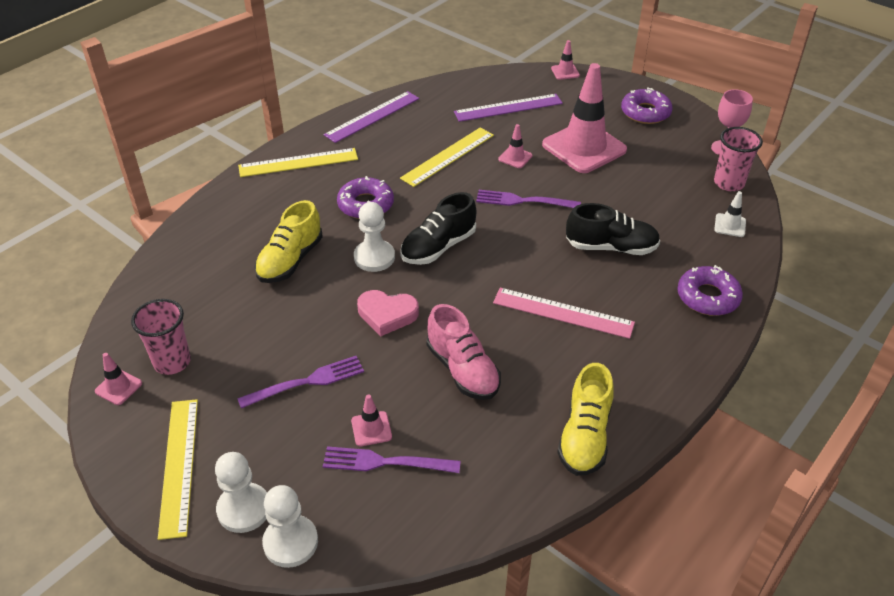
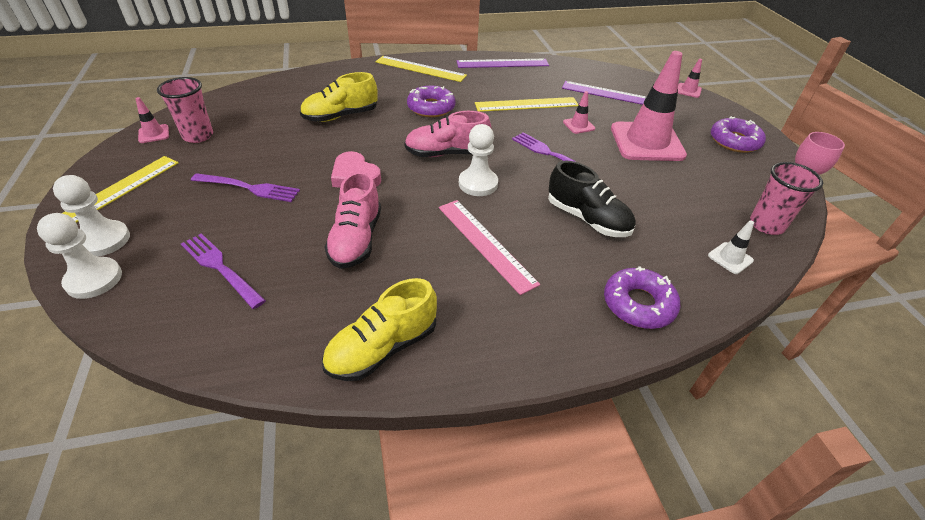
camera: 35 degrees right, 0 degrees up
pink traffic cone [351,394,392,446] -> none
white pawn [354,202,395,272] -> white pawn moved to [459,124,498,196]
black shoe [400,192,476,265] -> pink shoe [404,111,491,157]

